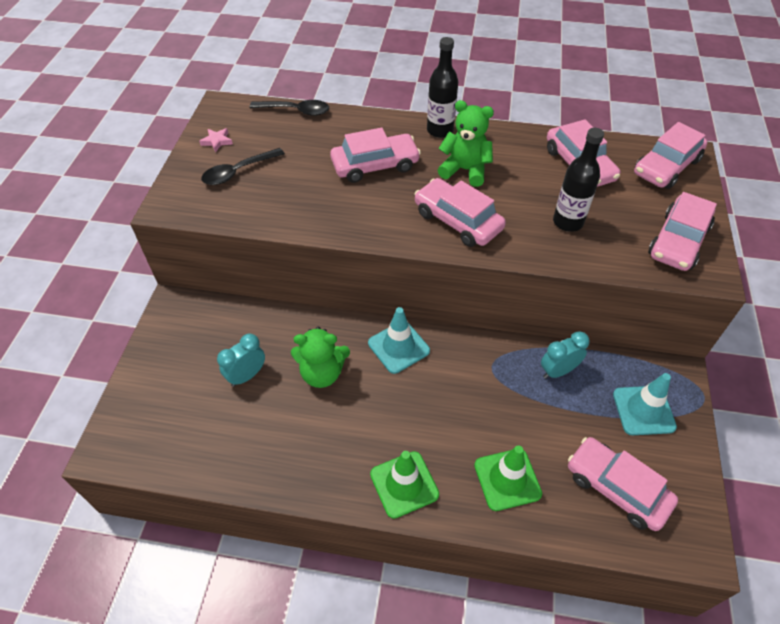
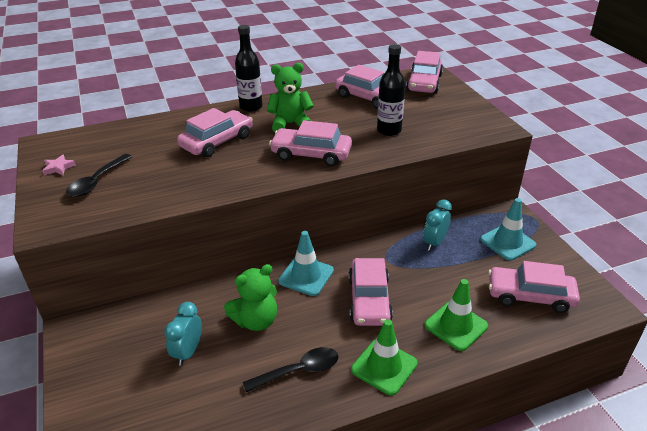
camera: 30 degrees left, 15 degrees down
black spoon [250,100,329,116] -> black spoon moved to [243,347,339,392]
pink car [648,192,717,271] -> pink car moved to [348,258,393,326]

